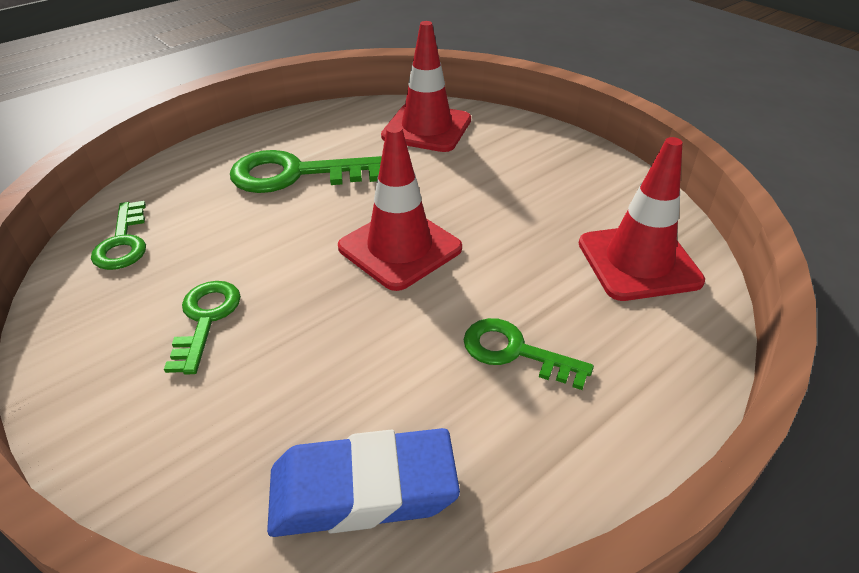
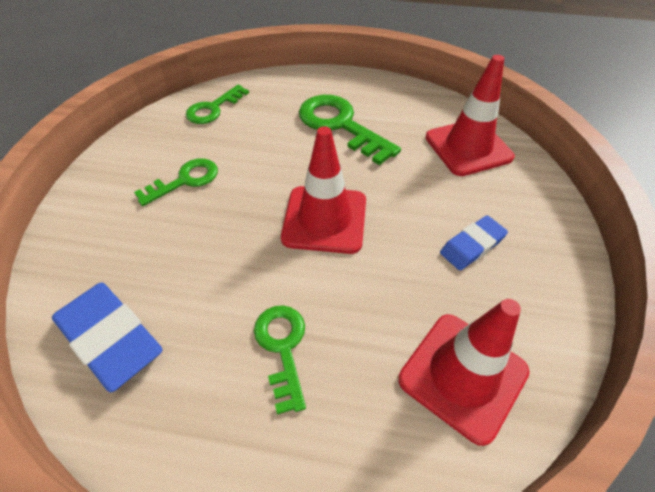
camera: 50 degrees right, 10 degrees up
none -> blue eraser [440,215,508,271]

